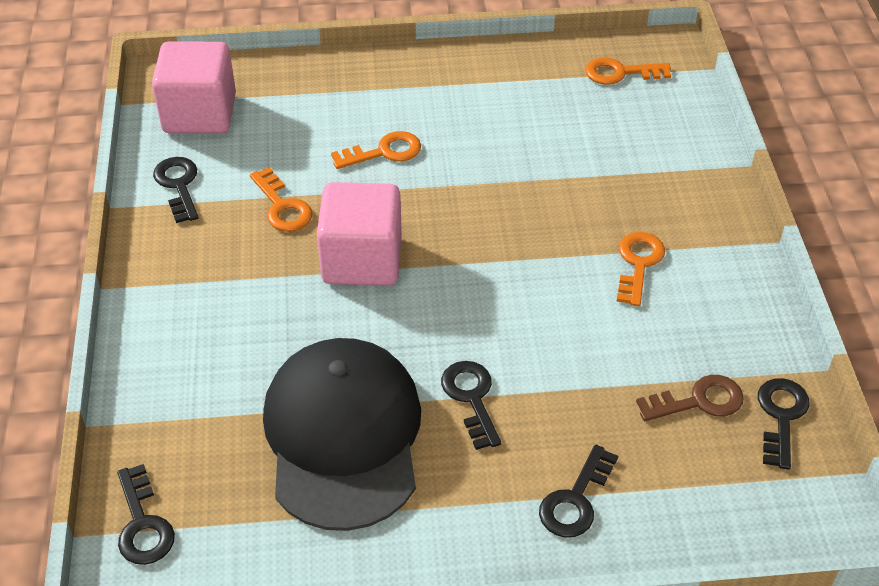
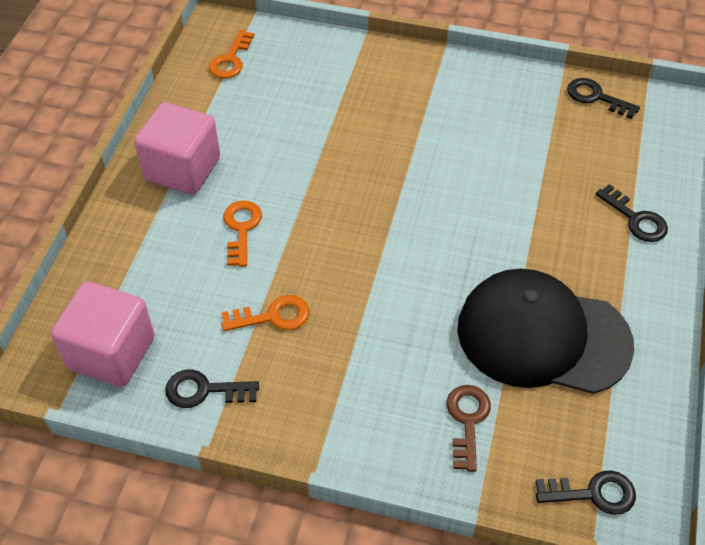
camera: 70 degrees left, 5 degrees up
pink cube [317,182,402,286] -> pink cube moved to [134,102,220,195]
black key [441,361,501,450] -> none
orange key [617,232,665,306] -> none
brown key [636,375,744,421] -> brown key moved to [446,385,491,472]

